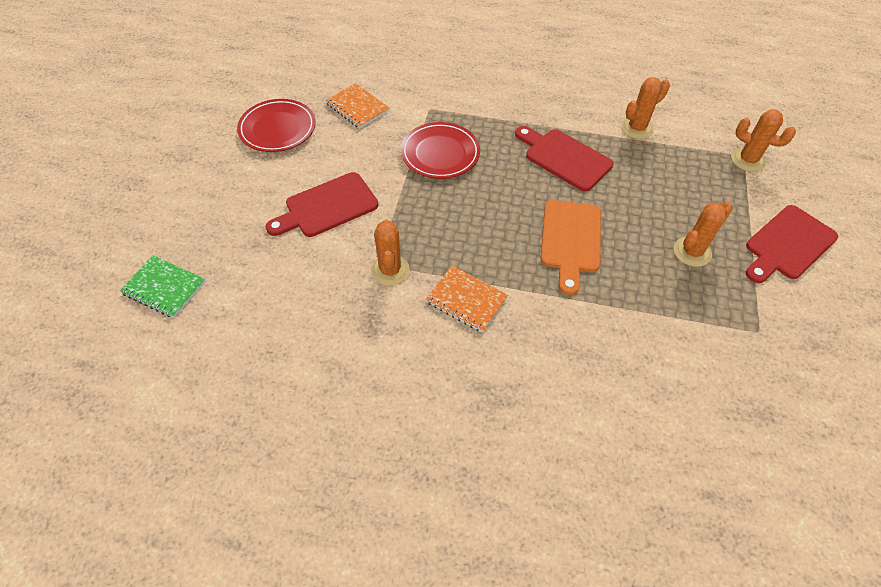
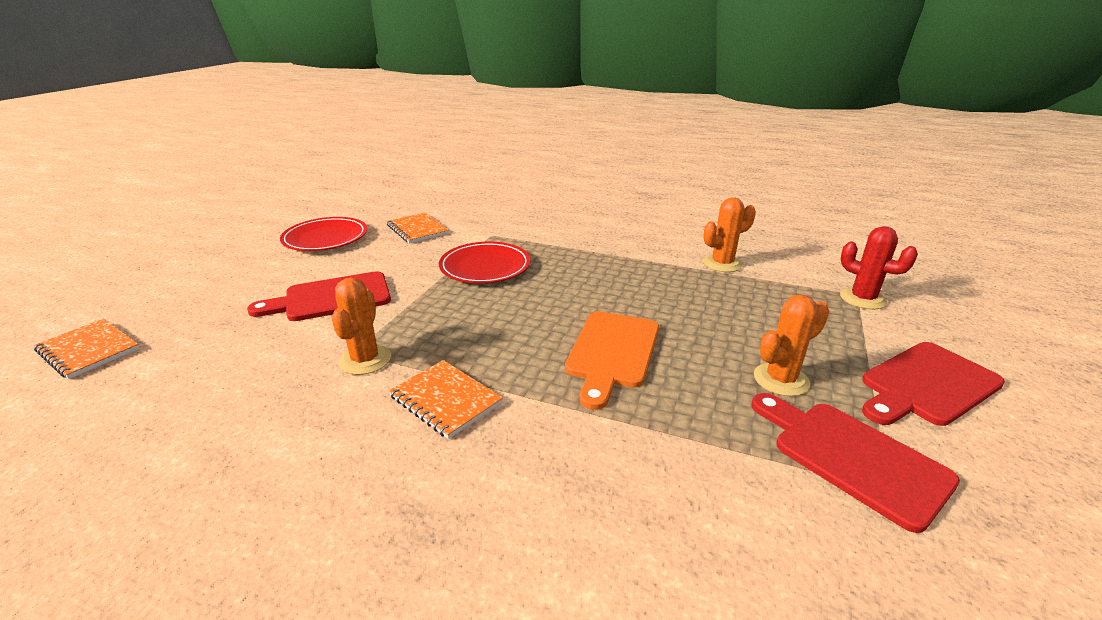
camera: 10 degrees right, 25 degrees down
green notebook [119,255,205,318] -> orange notebook [34,318,140,379]
red cutting board [515,126,614,192] -> red cutting board moved to [752,393,960,533]
orange cactus [731,109,796,172] -> red cactus [840,226,918,309]

